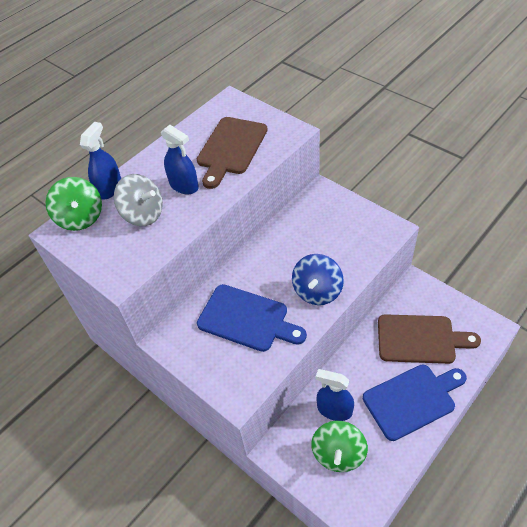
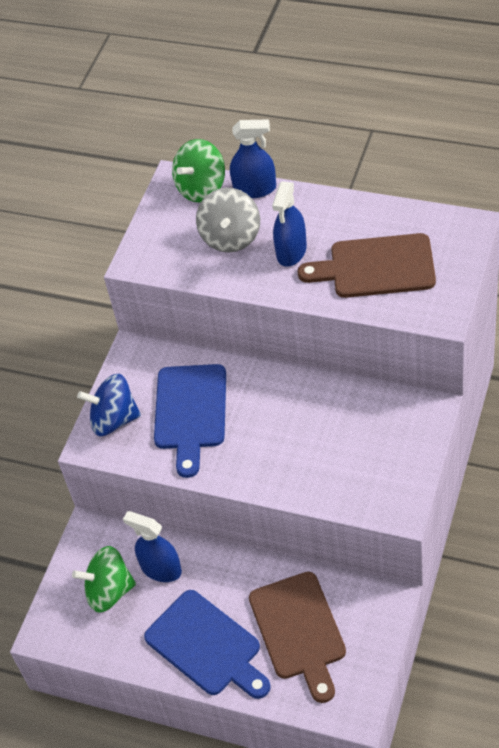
camera: 70 degrees right, 0 degrees up
blue spinning top [292,254,344,305] -> blue spinning top moved to [77,374,141,436]
blue spray bottle [316,369,354,421] -> blue spray bottle turned 60 degrees counterclockwise [123,511,182,582]

